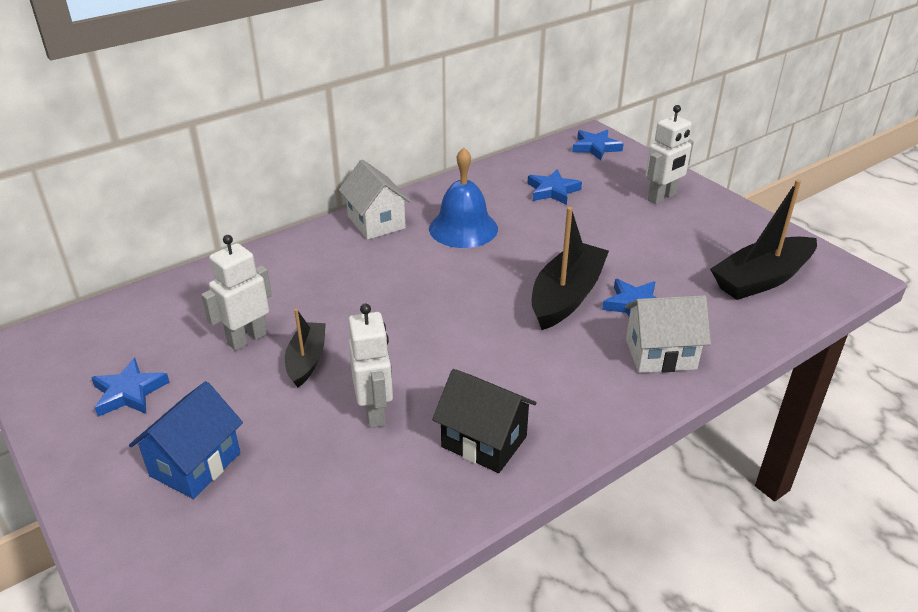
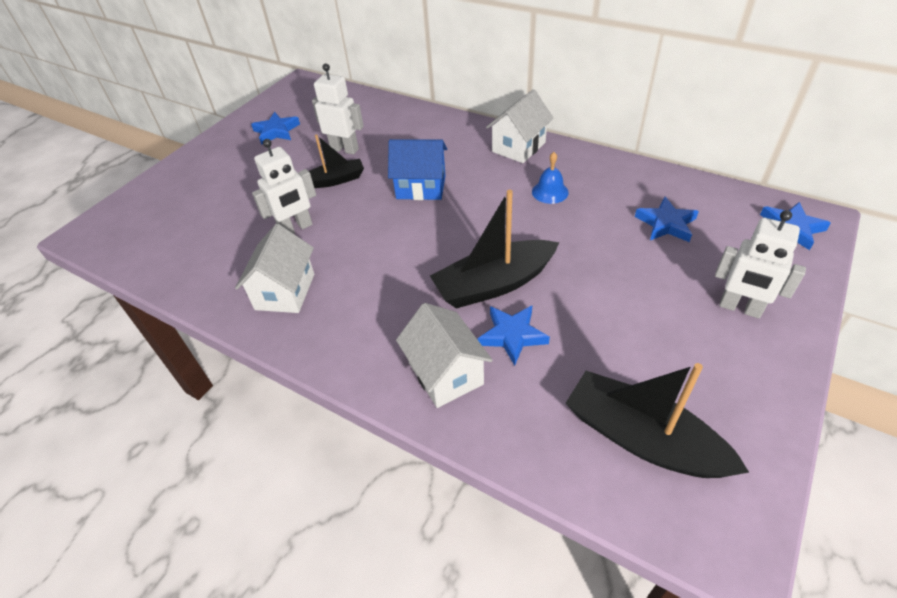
camera: 70 degrees right, 10 degrees up
blue house [129,381,243,499] -> blue house moved to [388,139,447,200]
blue bell [429,148,498,248] -> blue bell [532,152,569,204], size x0.55
black house [432,369,537,473] -> white house [235,224,314,313]
black boat [532,207,609,330] -> black boat turned 150 degrees clockwise [430,190,559,308]

